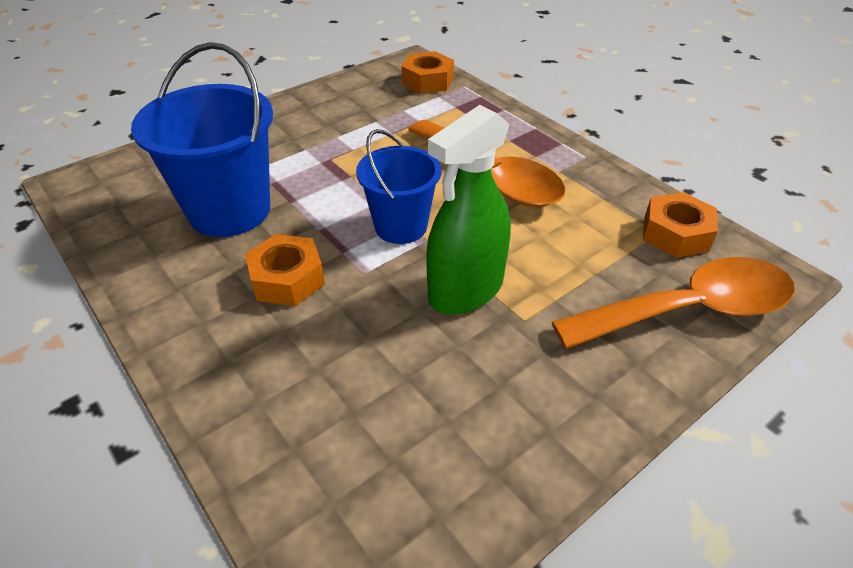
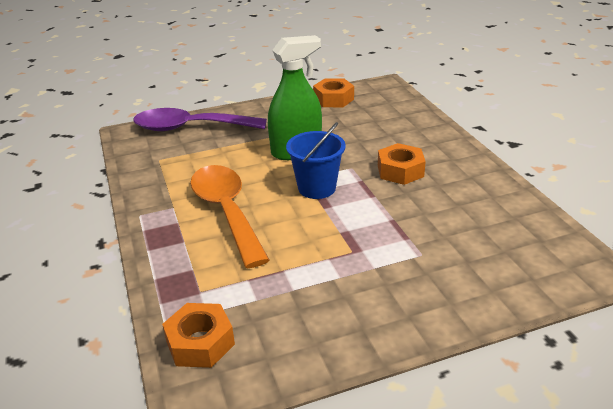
camera: 160 degrees left, 10 degrees down
blue bucket [131,42,273,237] -> none
orange spoon [552,257,795,349] -> purple spoon [133,108,267,131]
orange nut [643,192,718,258] -> orange nut moved to [313,79,354,107]

